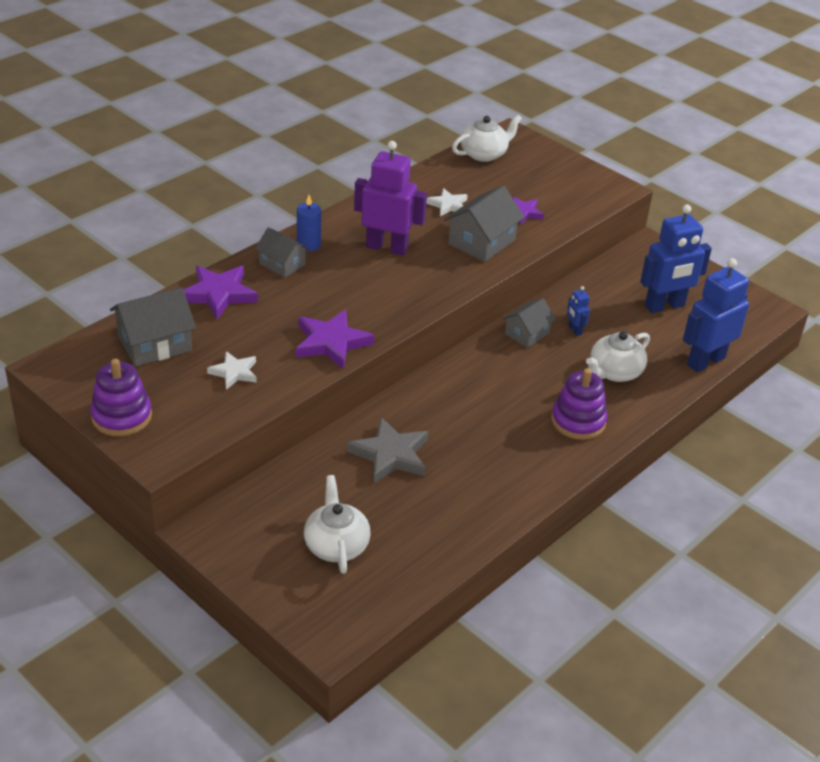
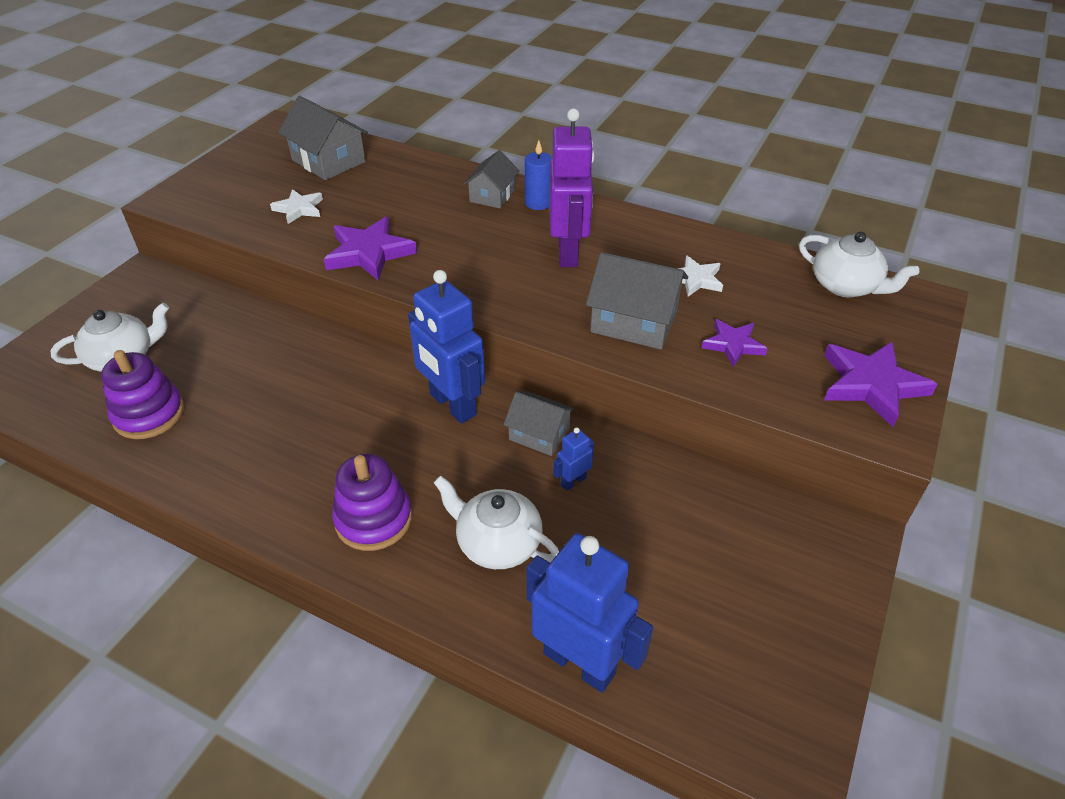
camera: 75 degrees right, 5 degrees up
purple stacking toy [90,359,152,436] -> purple stacking toy moved to [101,350,184,439]
purple star [183,266,258,319] -> purple star moved to [824,342,938,427]
grey star [347,417,428,483] -> none
blue robot [640,204,712,313] -> blue robot moved to [408,270,485,424]

